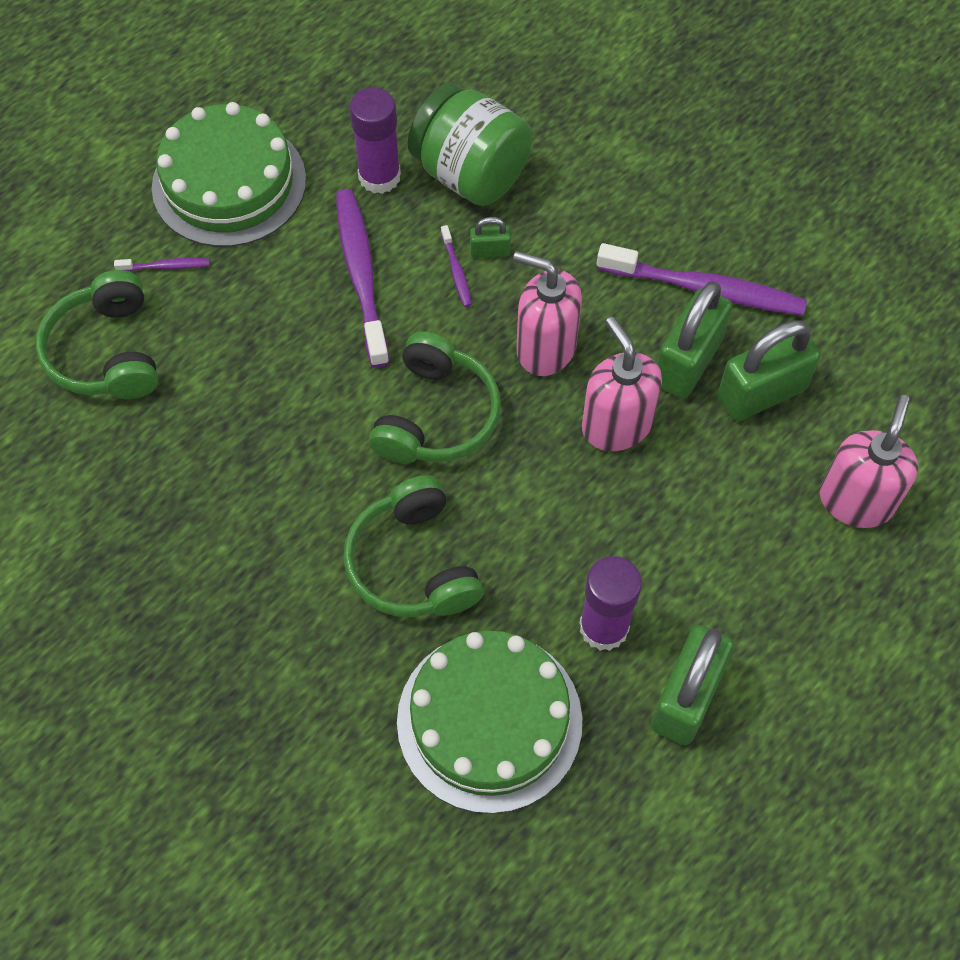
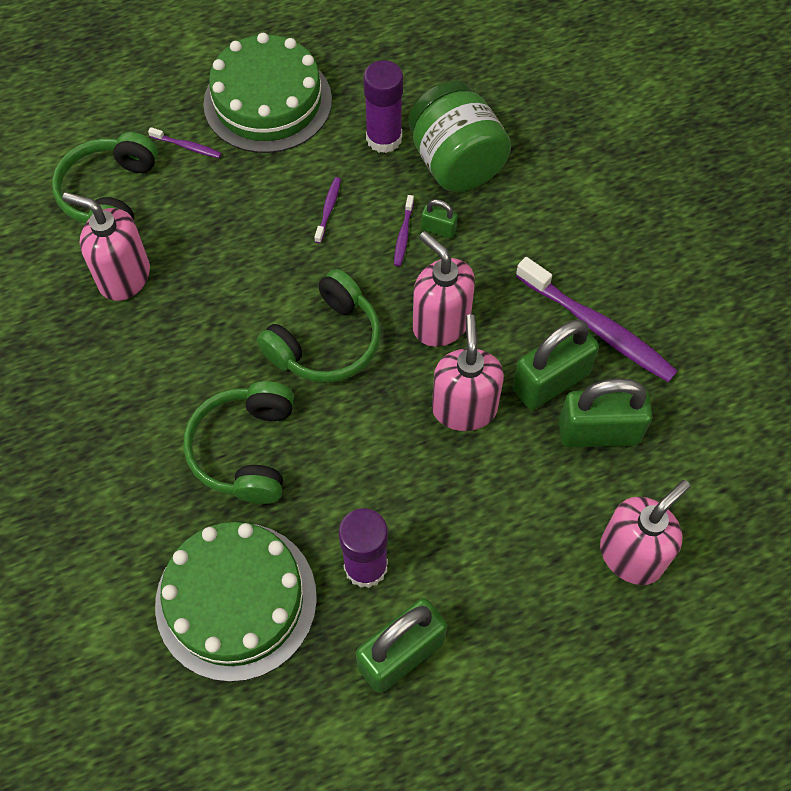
camera: 25 degrees right, 0 degrees up
purple toothbrush [336,189,390,368] -> purple toothbrush [314,177,341,243], size x0.45
none -> pink soap dispenser [63,192,150,301]

